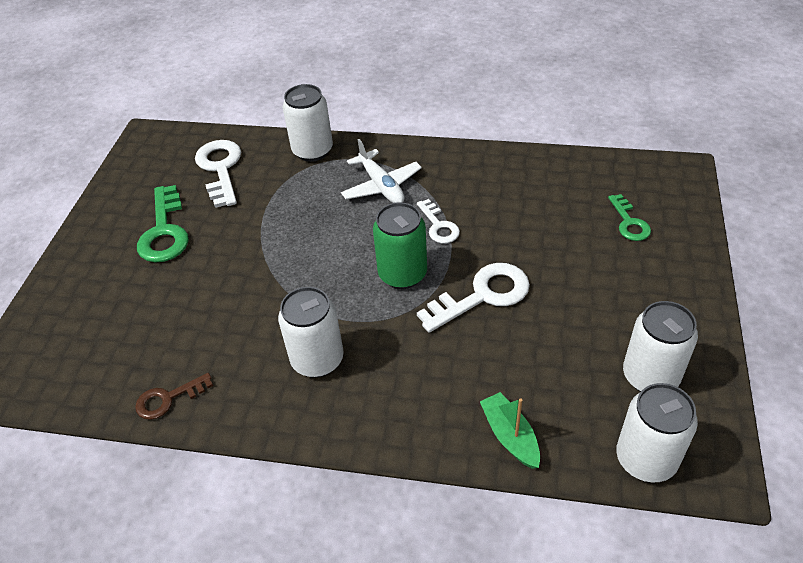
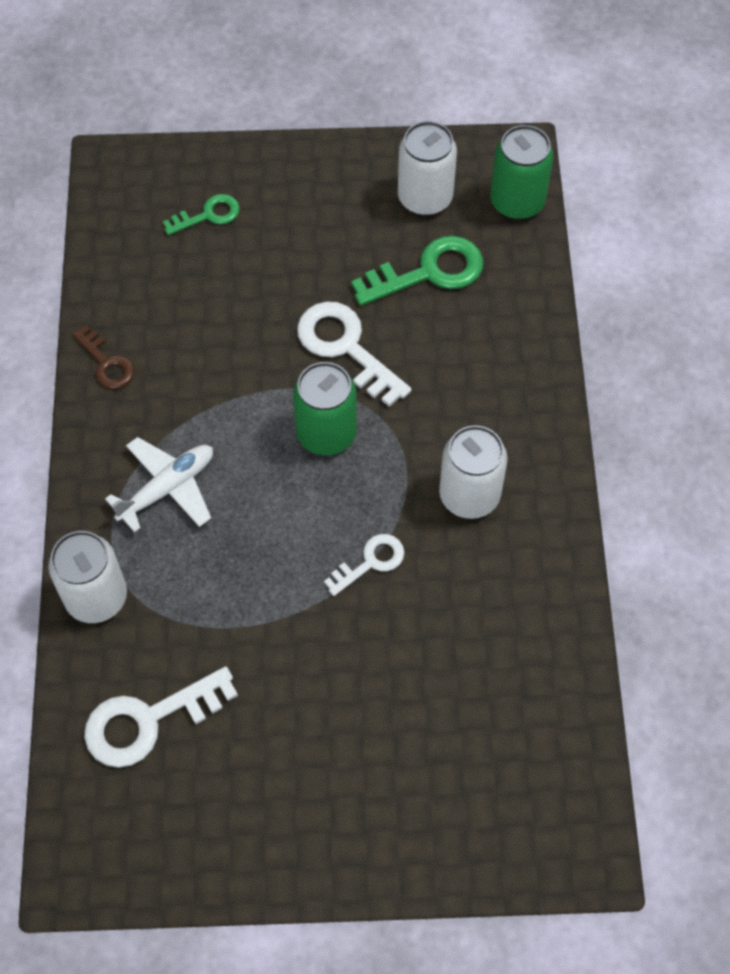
camera: 105 degrees left, 15 degrees up
brown key [135,373,213,420] -> brown key moved to [72,325,134,389]
green key [137,185,189,263] -> green key moved to [351,236,483,306]
white key [417,199,460,243] -> white key moved to [324,534,405,596]
green boat [480,392,540,469] -> none
white can [616,383,698,483] -> green can [490,125,554,220]

